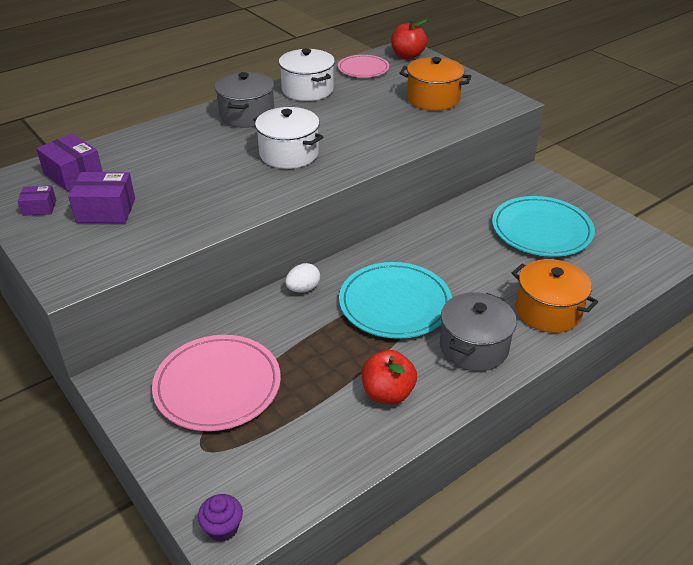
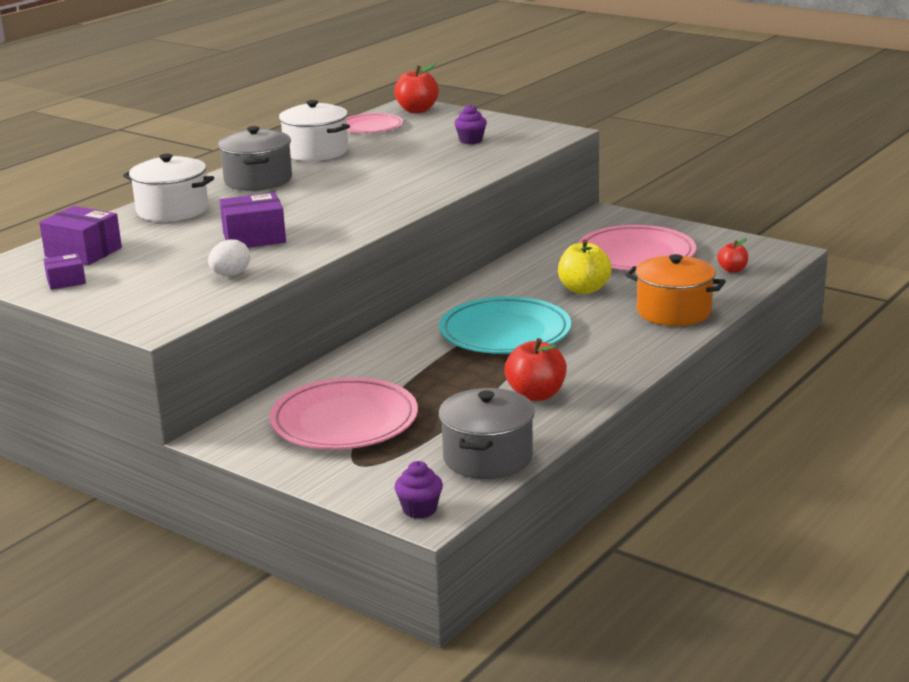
camera: 15 degrees left, 15 degrees down
purple box [68,172,135,223] -> purple box moved to [219,192,286,248]
white pot [253,107,323,169] -> white pot moved to [123,154,214,222]
white egg [285,263,320,293] -> white egg moved to [208,239,250,276]
orange pot [399,57,471,111] -> purple cupcake [454,104,487,144]
grey pot [440,292,517,371] -> grey pot moved to [439,388,535,479]
turquoise plate [492,196,595,257] -> pink plate [578,225,696,270]
none -> yellow apple [558,239,612,294]
none -> red apple [717,238,748,273]

